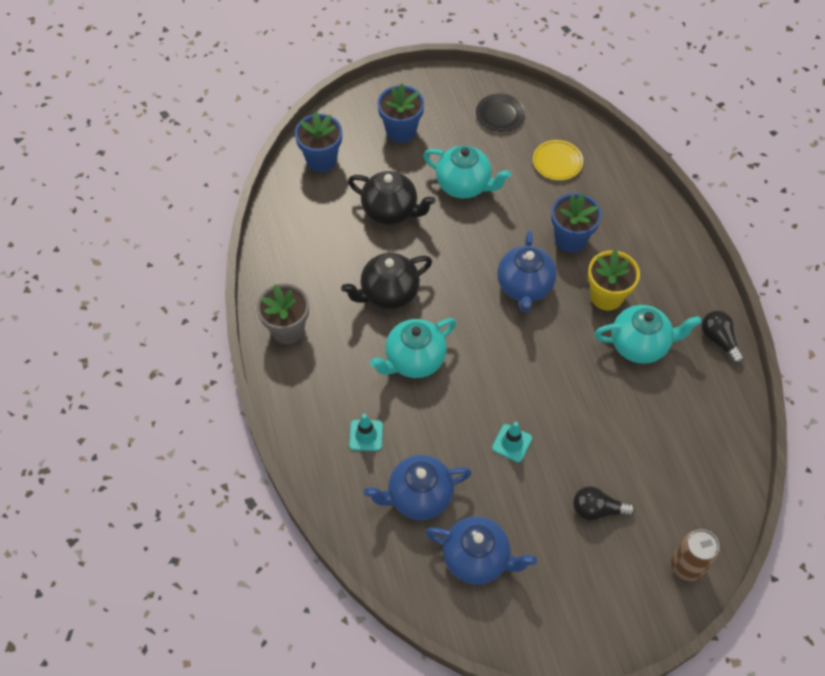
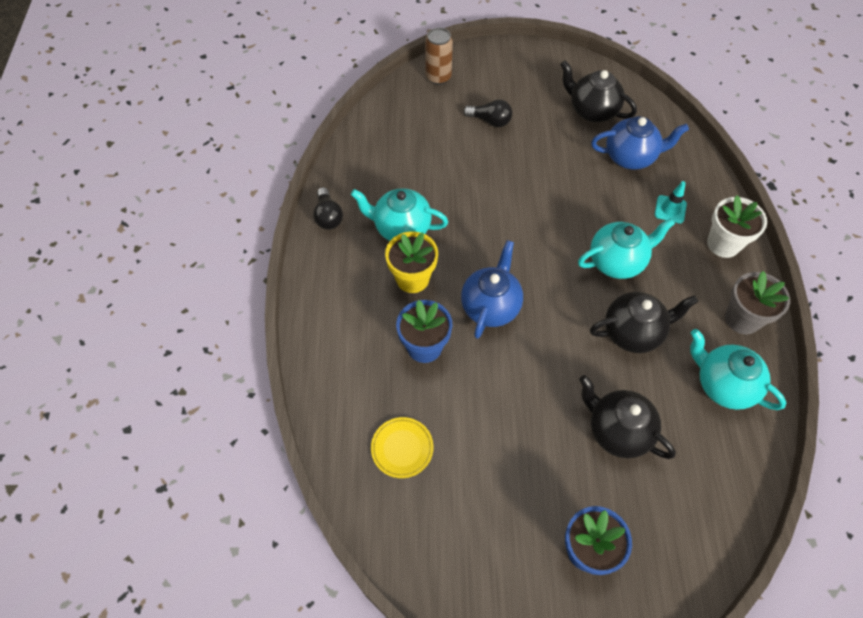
camera: 165 degrees left, 0 degrees up
blue flower pot [295,112,342,172] -> none
turquoise teapot [423,145,511,199] -> turquoise teapot moved to [690,329,786,410]
blue teapot [425,517,537,584] -> black teapot [560,60,637,122]
black plate [476,94,525,132] -> none
turquoise traffic cone [492,422,532,462] -> none
none -> white flower pot [707,195,767,258]

